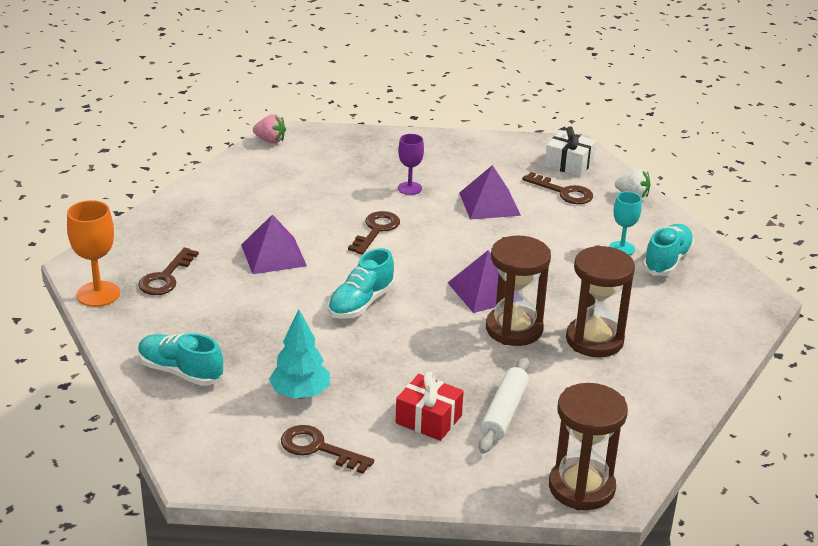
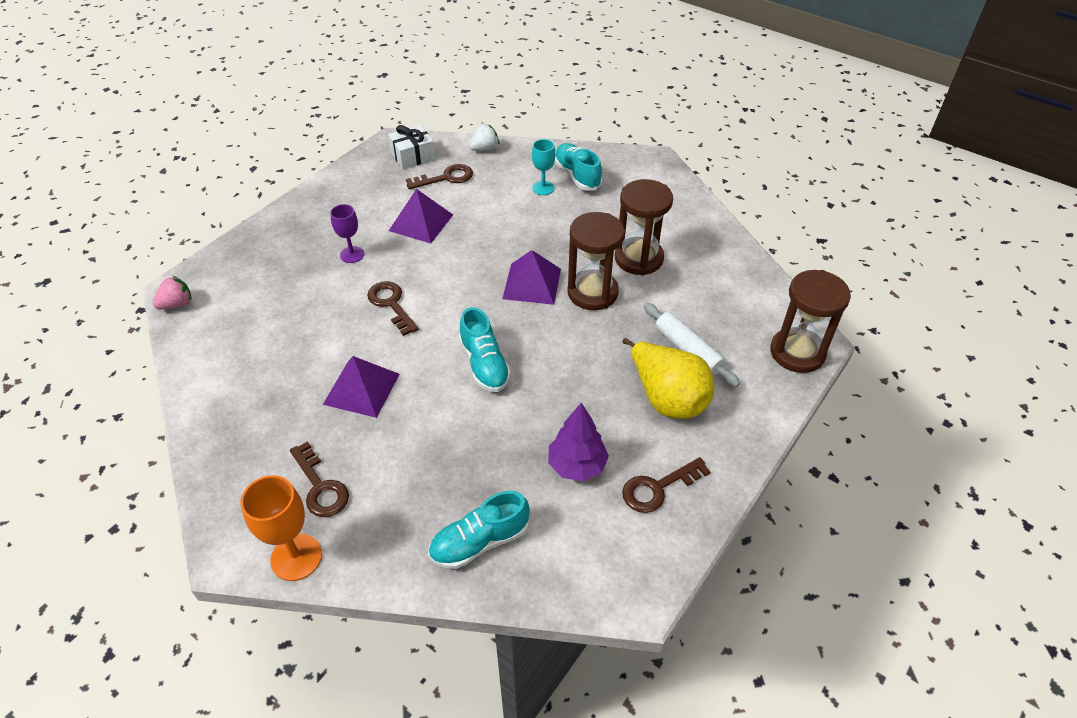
camera: 55 degrees left, 15 degrees up
turquoise tree [269,309,330,399] -> purple tree [548,403,609,481]
red gift [396,372,464,441] -> yellow pear [622,338,714,419]

